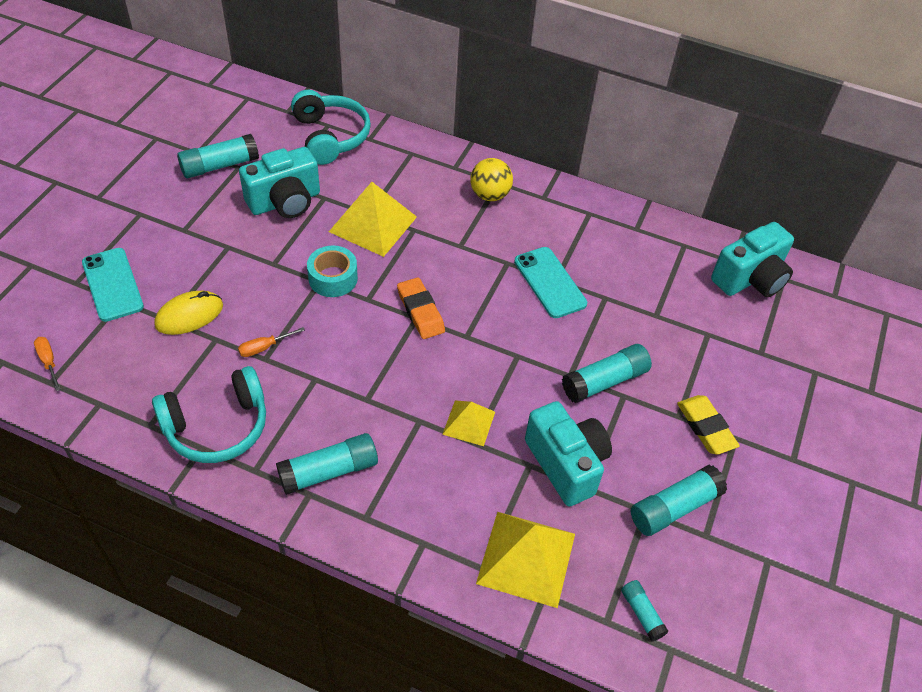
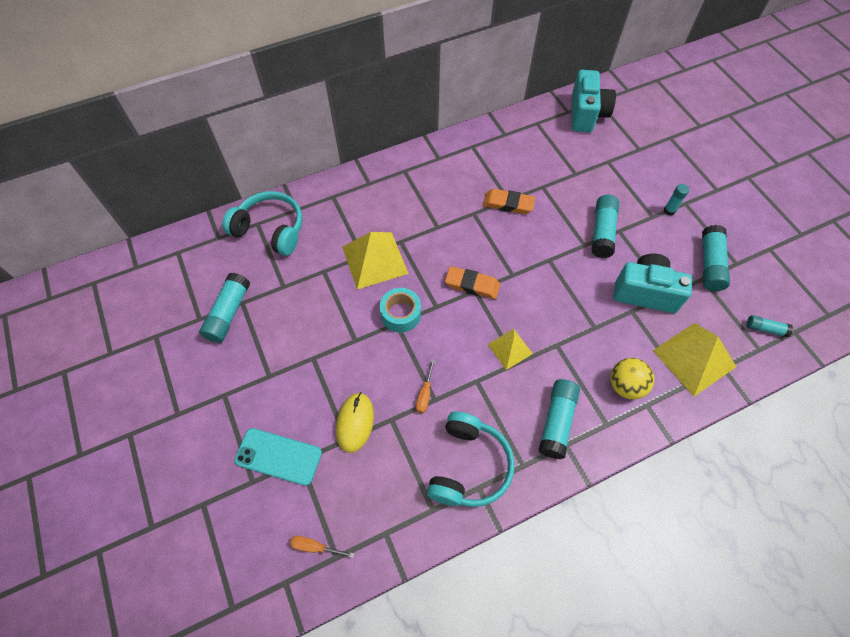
camera: 45 degrees left, 10 degrees up
turquoise camera [239,147,320,218] -> none
yellow pyramid [442,400,495,446] -> yellow pyramid moved to [487,329,533,370]
yellow ball [470,158,513,201] -> yellow ball moved to [610,358,655,399]
turquoise phone [514,247,587,318] -> orange eraser [483,189,535,214]
yellow eraser [677,395,740,455] -> turquoise glue stick [664,184,689,215]

